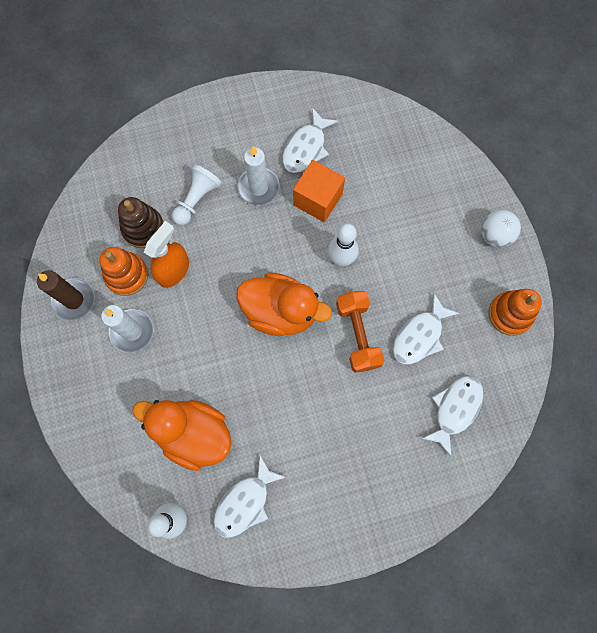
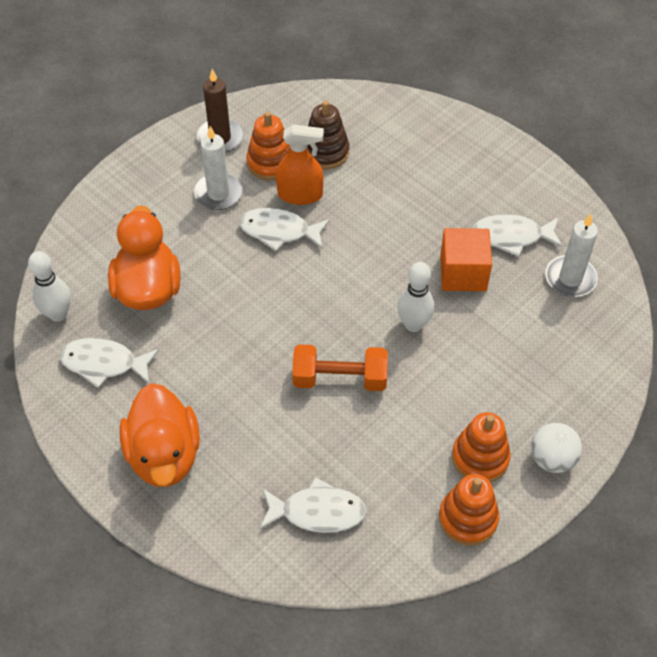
camera: 60 degrees right, 20 degrees down
white pawn [172,164,222,225] -> none
orange duck [236,272,332,336] -> orange duck moved to [119,383,200,487]
white candle [237,146,280,206] -> white candle moved to [545,214,598,297]
orange dumbbell [336,291,384,373] -> orange dumbbell turned 45 degrees clockwise [292,344,388,391]
white fish [393,293,460,365] -> white fish moved to [239,208,330,251]
none -> orange stacking toy [452,412,511,482]

